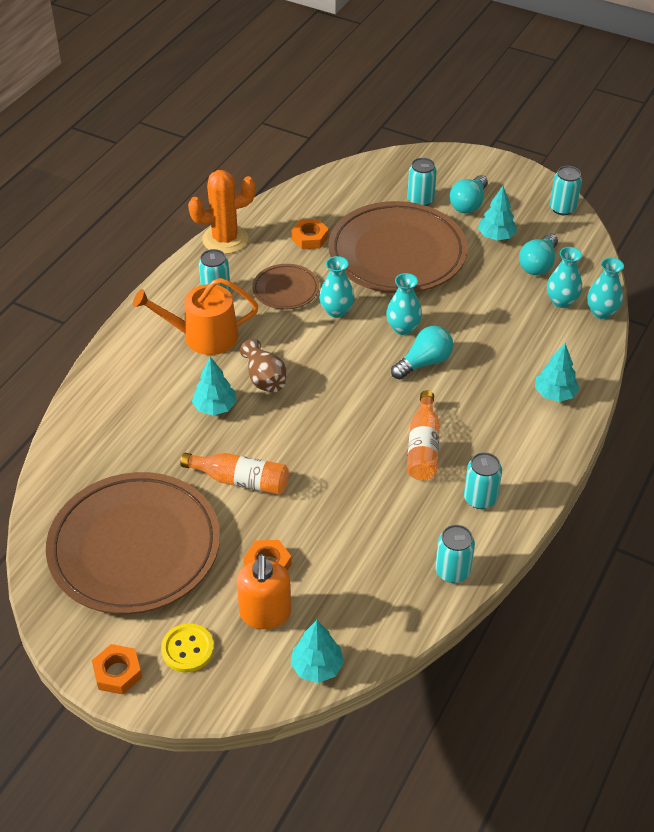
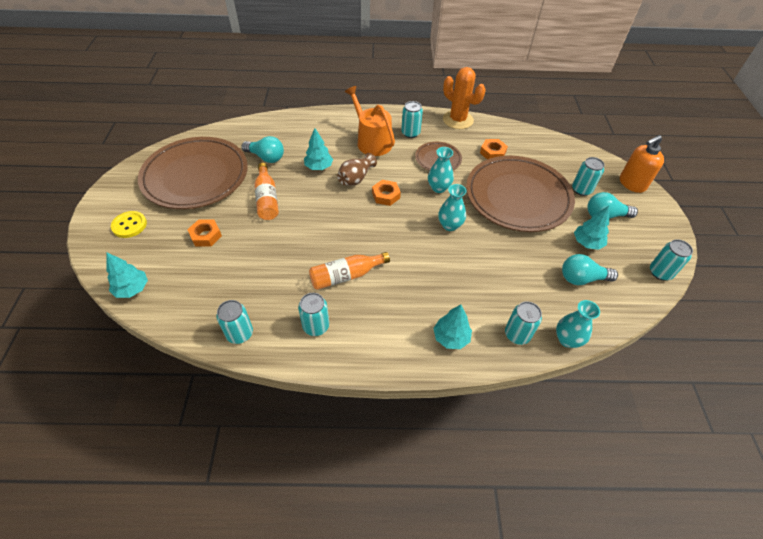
camera: 60 degrees right, 5 degrees up
orange nut [92,644,142,695] -> orange nut moved to [372,180,401,206]
orange soap dispenser [236,554,291,629] -> orange soap dispenser moved to [620,135,664,193]
turquoise light bulb [391,326,453,380] -> turquoise light bulb moved to [242,136,284,163]
turquoise vase [547,247,582,308] -> none
none -> turquoise can [505,301,542,345]

